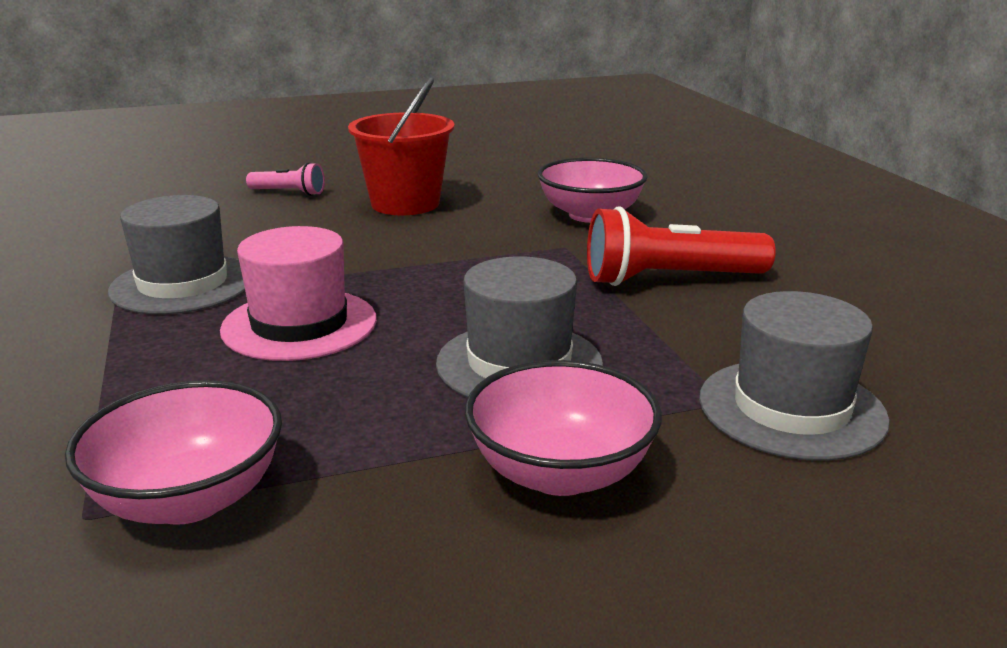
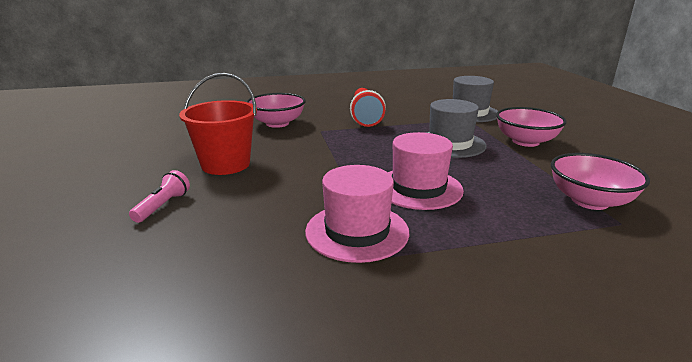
camera: 85 degrees left, 0 degrees up
grey hat [108,195,245,314] -> pink hat [305,165,409,263]

